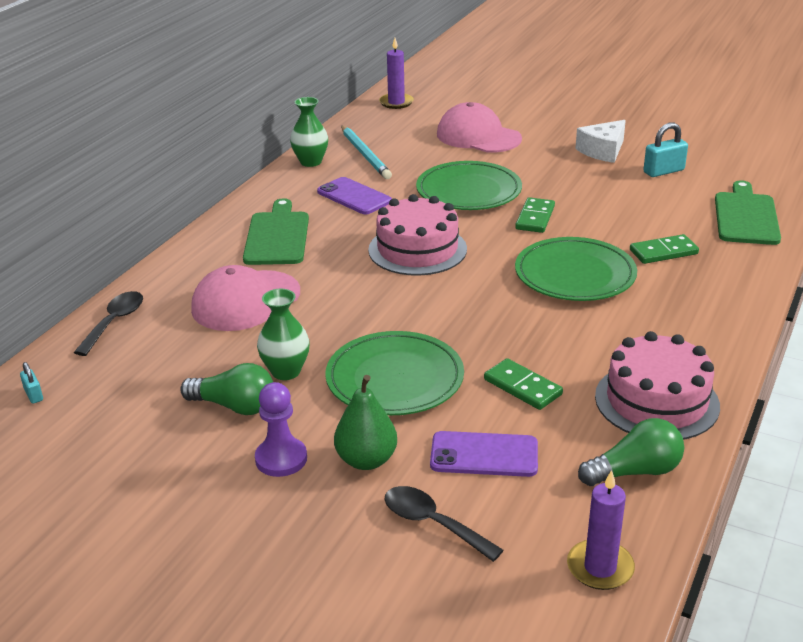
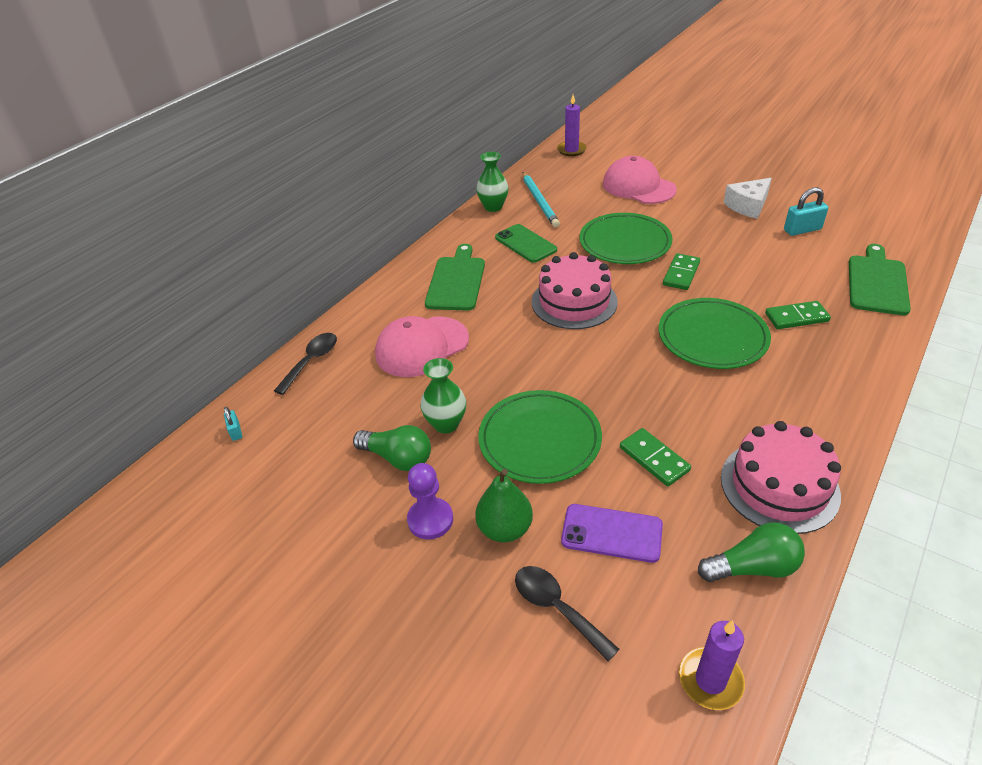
camera: 10 degrees right, 10 degrees up
purple phone [317,177,392,214] -> green phone [495,224,557,263]

